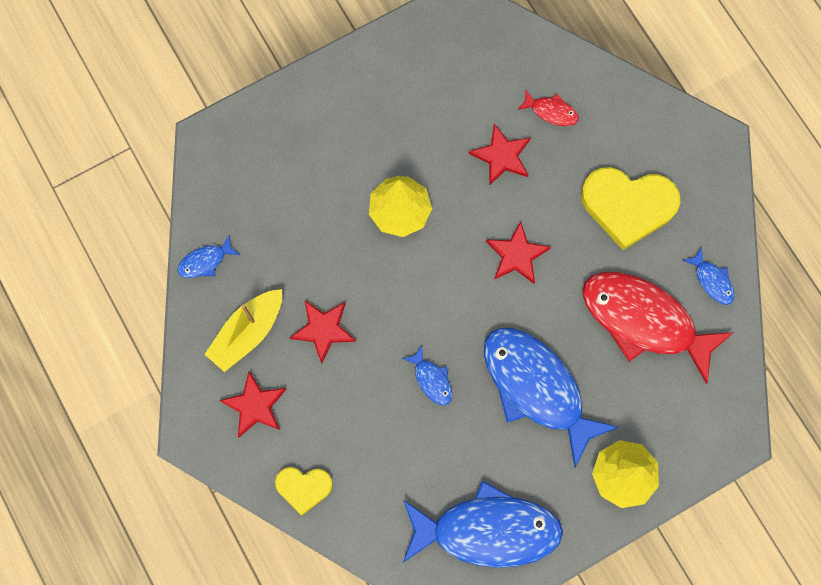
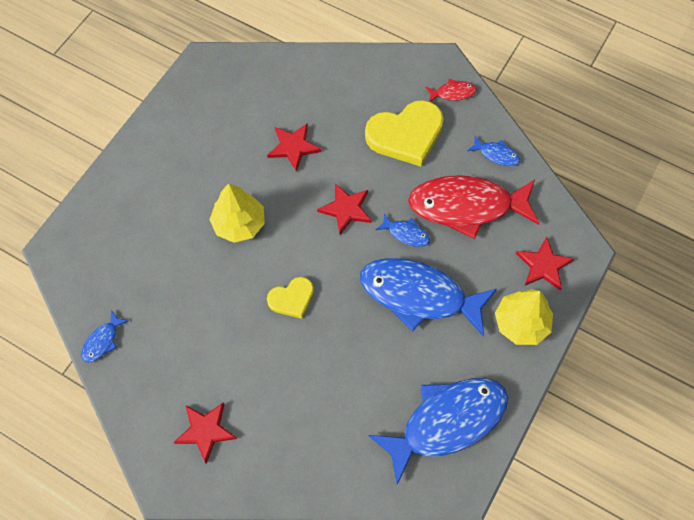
camera: 30 degrees left, 10 degrees down
yellow boat [204,289,282,372] -> none
yellow heart [275,467,333,516] -> yellow heart moved to [267,277,314,319]
red star [290,301,356,364] -> red star moved to [516,237,574,291]
blue fish [402,346,452,405] -> blue fish moved to [376,213,430,247]
red fish [517,89,579,126] -> red fish moved to [425,79,477,102]

